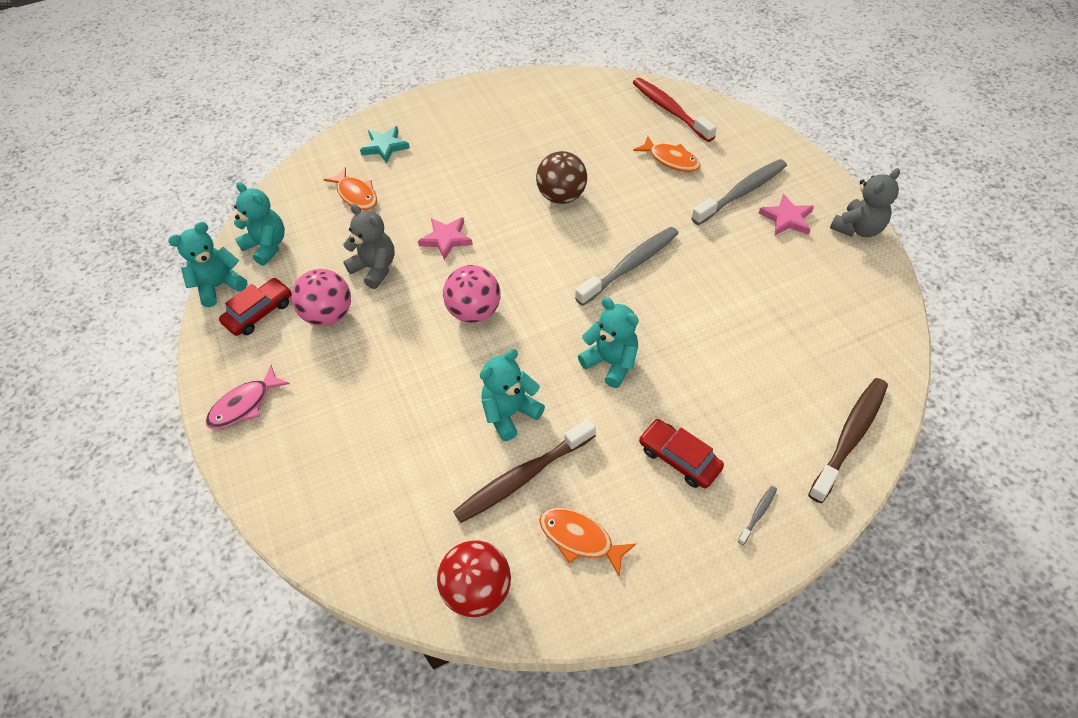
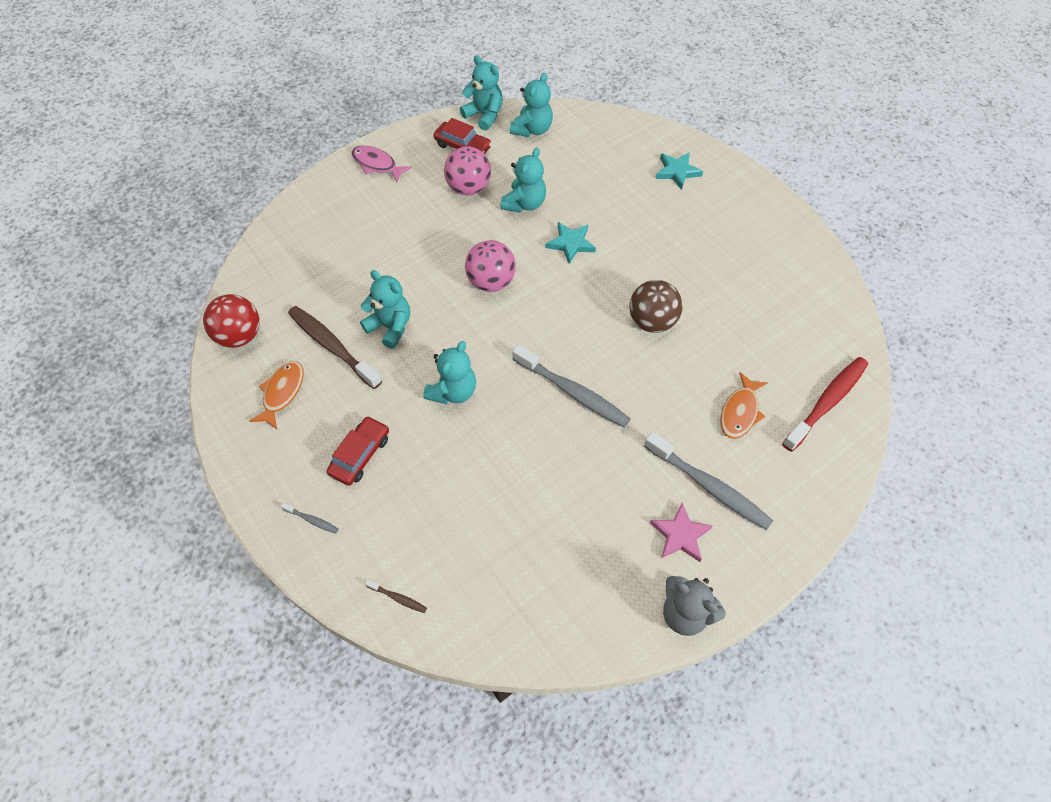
camera: 75 degrees right, 5 degrees up
orange fish [323,167,377,210] -> none
grey teddy bear [343,204,395,289] -> turquoise teddy bear [500,148,546,213]
pink star [418,217,473,260] -> turquoise star [546,222,596,264]
brown toothbrush [808,378,888,503] -> brown toothbrush [365,580,427,613], size x0.43

